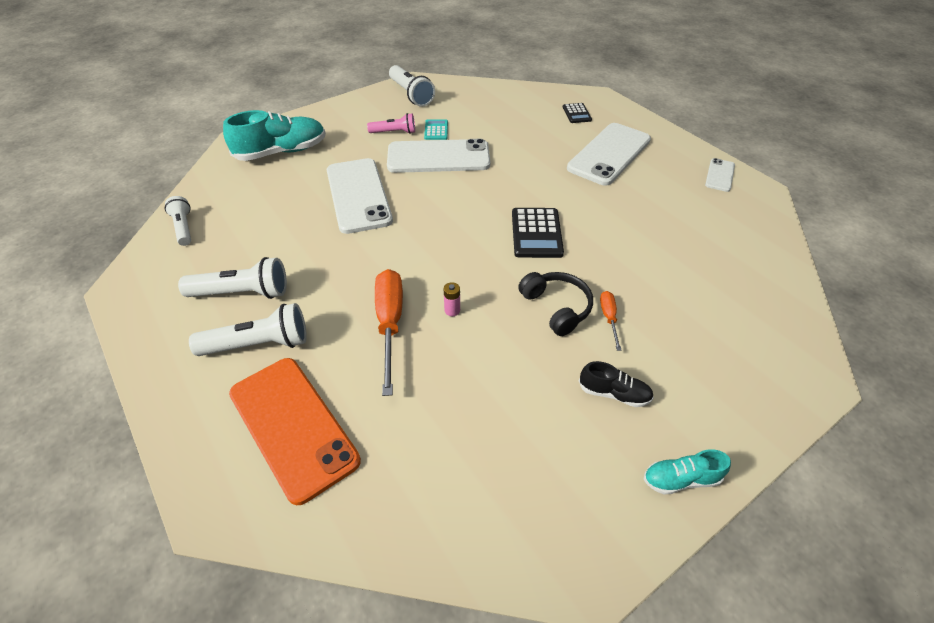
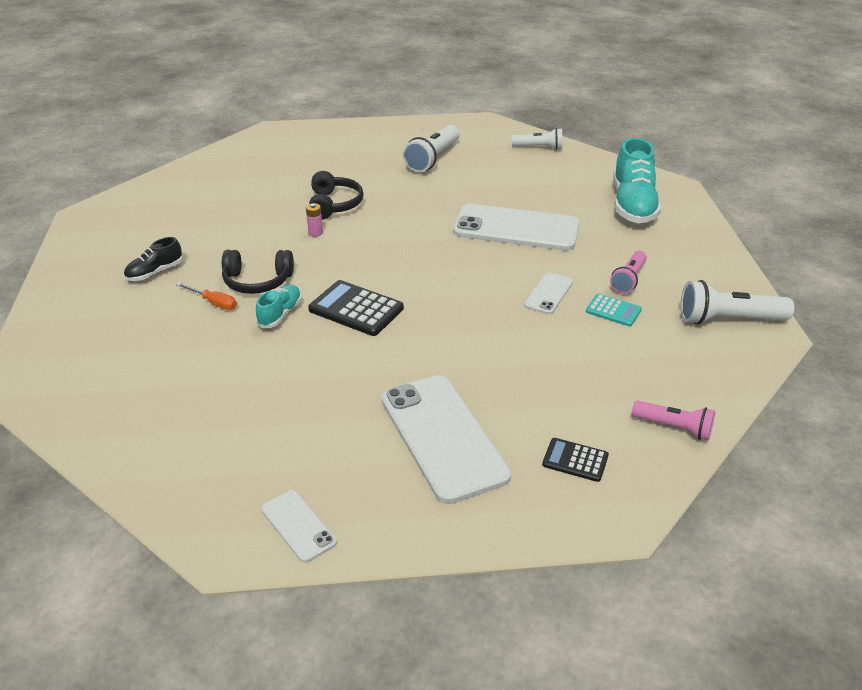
camera: 120 degrees right, 10 degrees down
white flashlight [189,303,307,356] -> none
orange phone [229,358,361,505] -> none
orange screwdriver [375,269,403,396] -> black headphones [309,171,364,220]
white phone [387,139,490,173] -> white phone [524,273,573,314], size x0.48
turquoise shoe [644,449,731,495] -> turquoise shoe moved to [256,285,302,328]
none -> pink flashlight [632,400,715,441]

